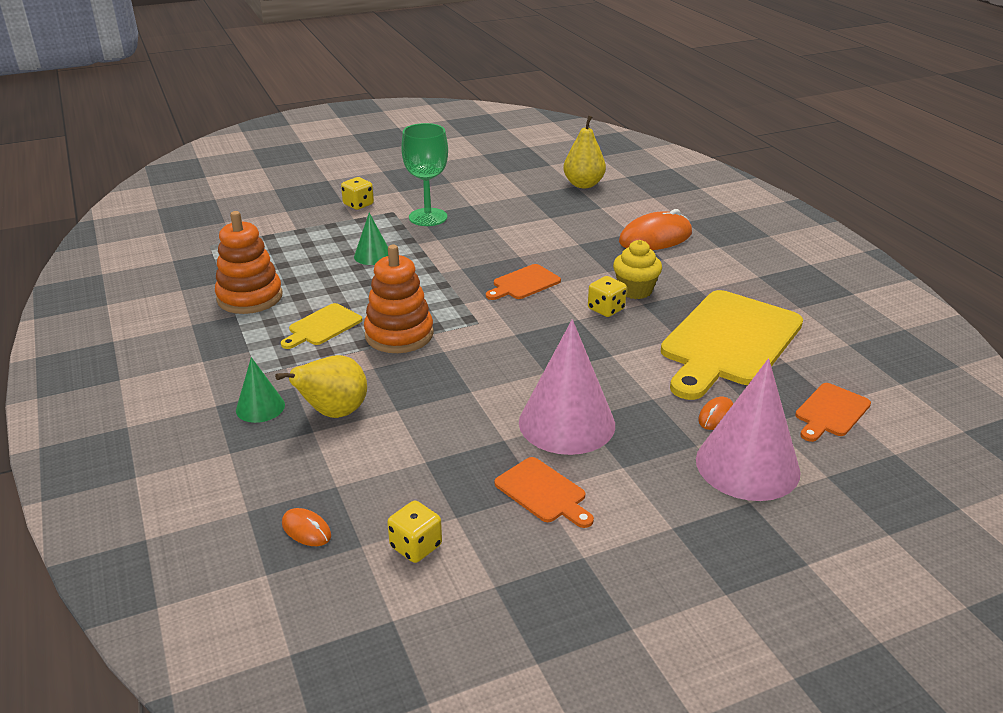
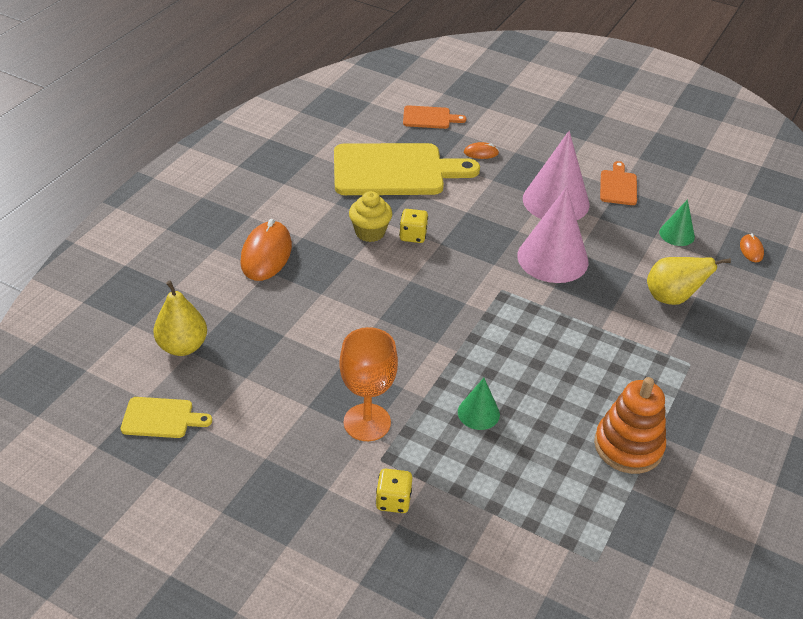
camera: 130 degrees left, 10 degrees up
green cone [236,357,285,423] -> green cone moved to [659,199,695,246]
yellow cutting board [281,303,362,349] -> yellow cutting board moved to [121,397,212,438]
orange stacking toy [364,245,434,353] -> none
yellow dice [387,501,442,563] -> none
green goblet [401,123,448,226] -> orange goblet [339,327,398,441]
orange cutting board [486,264,561,300] -> none
orange mouse [619,209,692,250] -> orange mouse turned 75 degrees clockwise [240,219,292,281]
pink cone [696,358,801,501] -> pink cone moved to [517,187,589,283]

